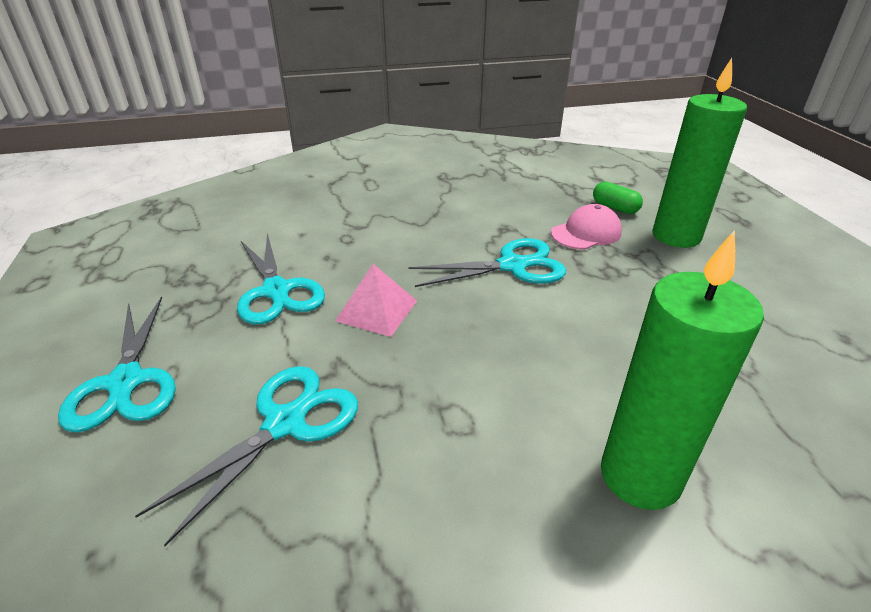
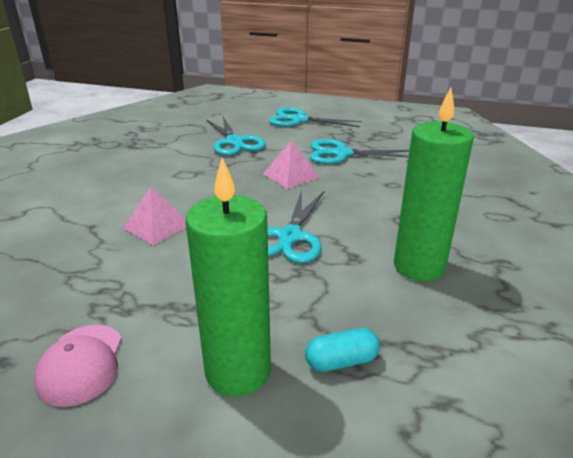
camera: 120 degrees right, 5 degrees down
pink cap [551,204,622,250] -> pink cap moved to [34,325,122,407]
green capsule [593,182,643,214] -> turquoise capsule [305,328,380,372]
green candle [601,230,764,510] -> green candle moved to [394,88,474,282]
none -> pink pyramid [123,187,186,245]

